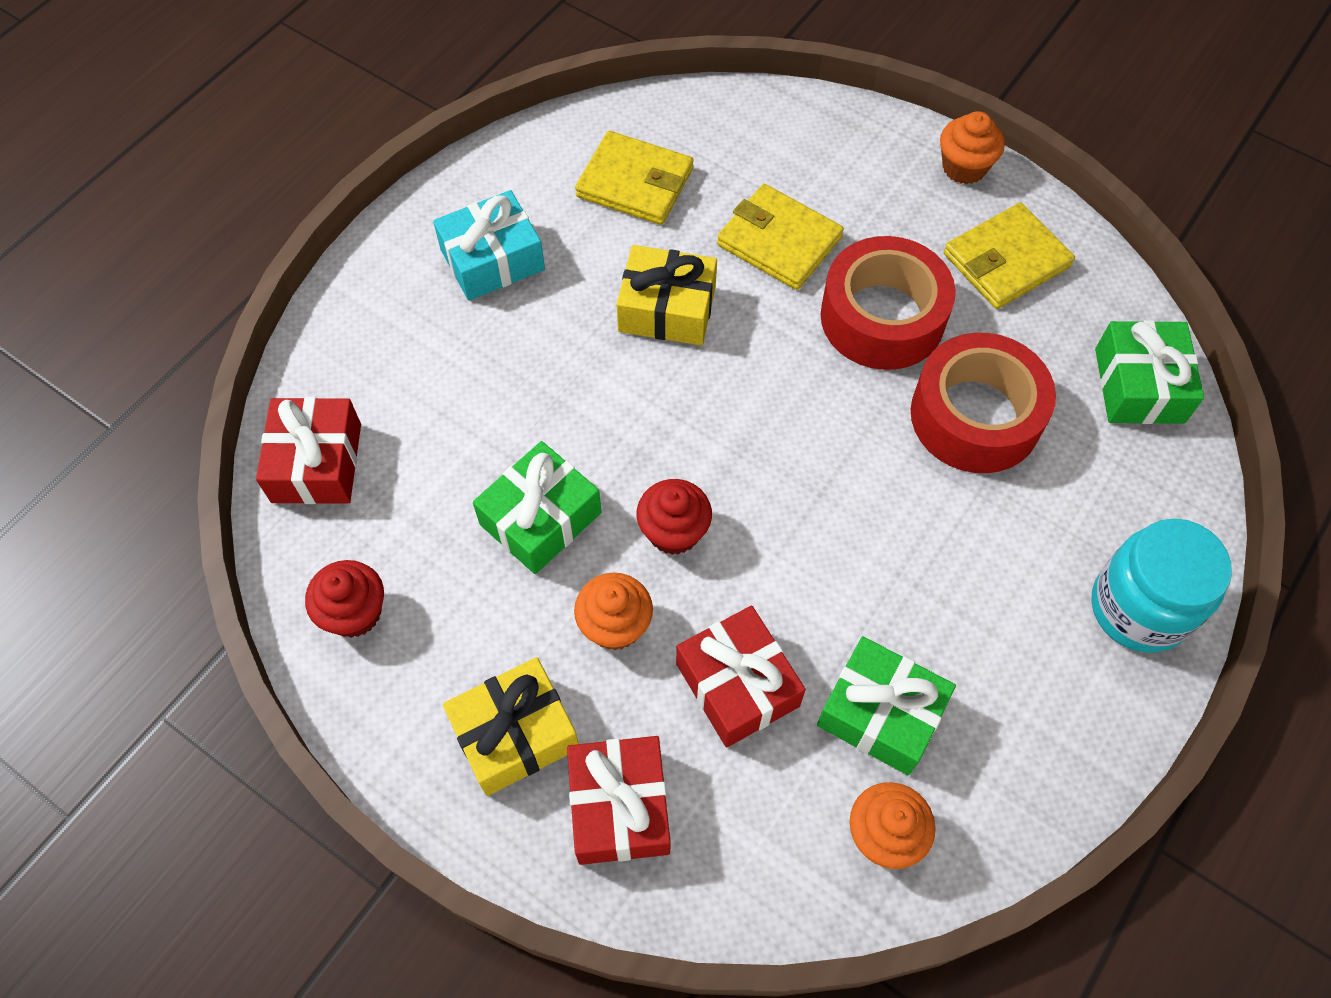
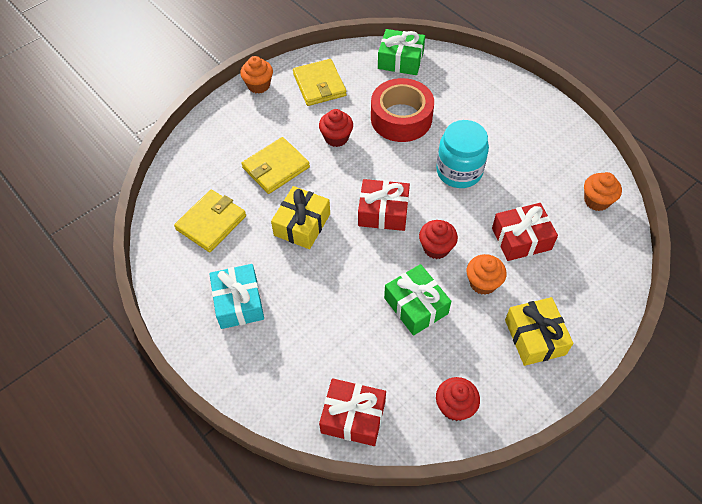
camera: 75 degrees left, 5 degrees down
red gift [567,736,670,865] -> red gift moved to [358,179,410,231]
green gift [817,636,956,775] -> none
red tape [820,236,956,370] -> red cupcake [319,109,353,147]
turquoise jar [1091,518,1232,653] -> turquoise jar moved to [436,120,489,188]

